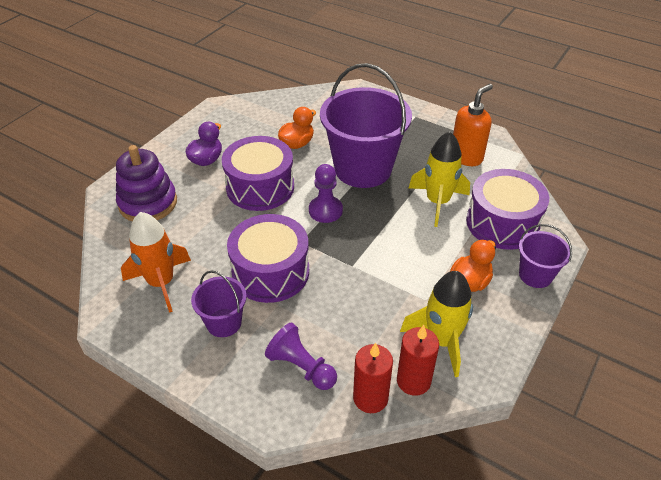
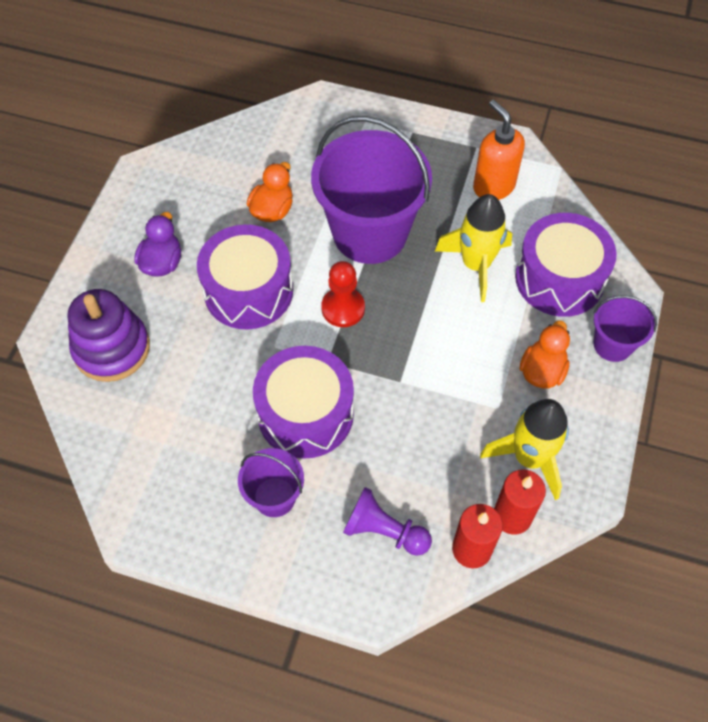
camera: 15 degrees left, 15 degrees up
orange rocket [121,212,191,313] -> none
purple pawn [309,164,343,223] -> red pawn [321,261,365,327]
orange soap dispenser [453,84,493,166] -> orange soap dispenser turned 60 degrees counterclockwise [473,100,525,200]

